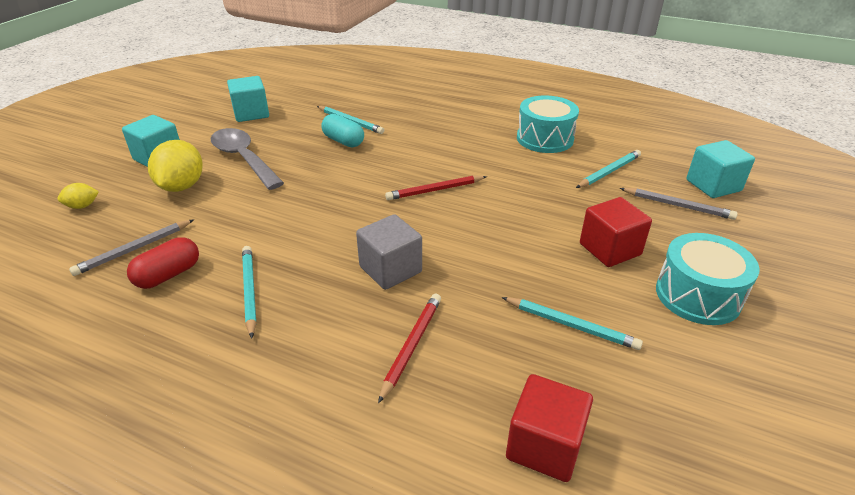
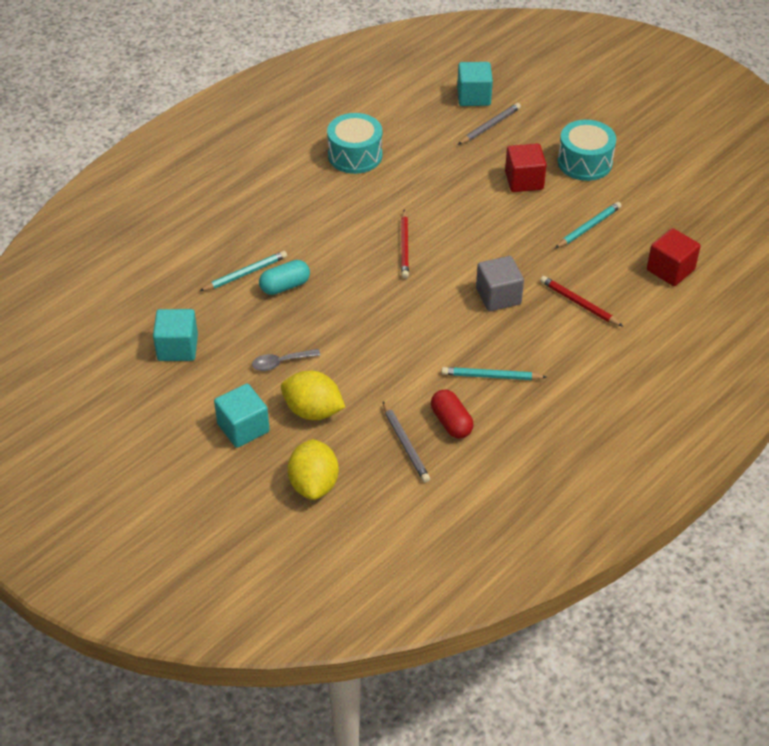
camera: 70 degrees left, 10 degrees up
yellow lemon [58,183,99,209] -> yellow lemon [287,439,339,500], size x1.98
grey spoon [211,128,284,190] -> grey spoon [252,349,321,371], size x0.54
turquoise pencil [576,150,641,188] -> none

